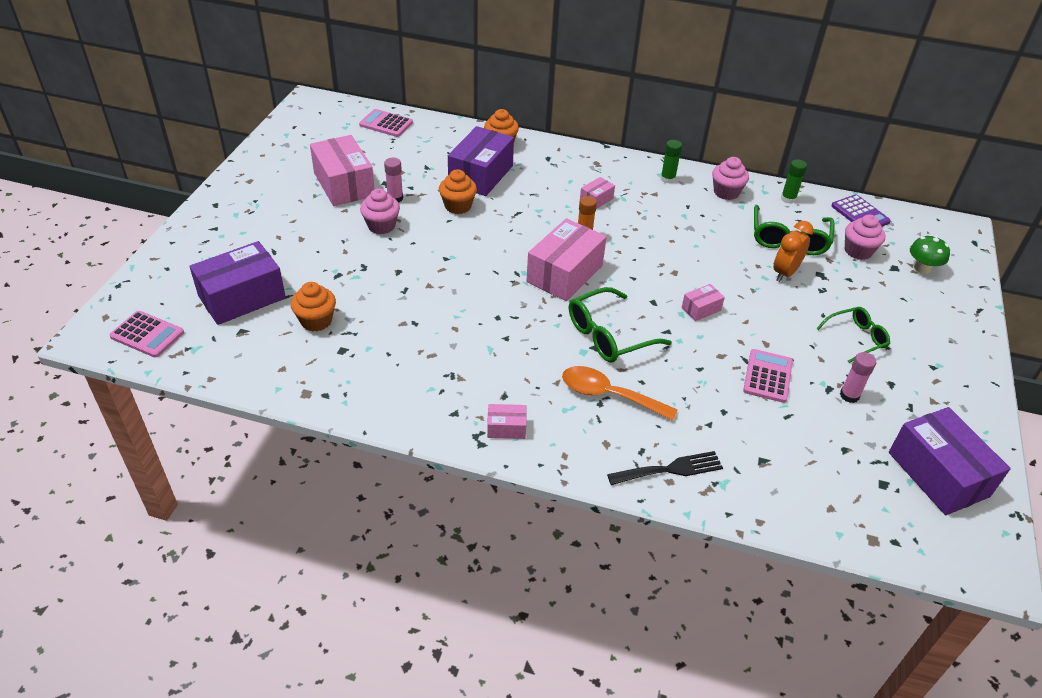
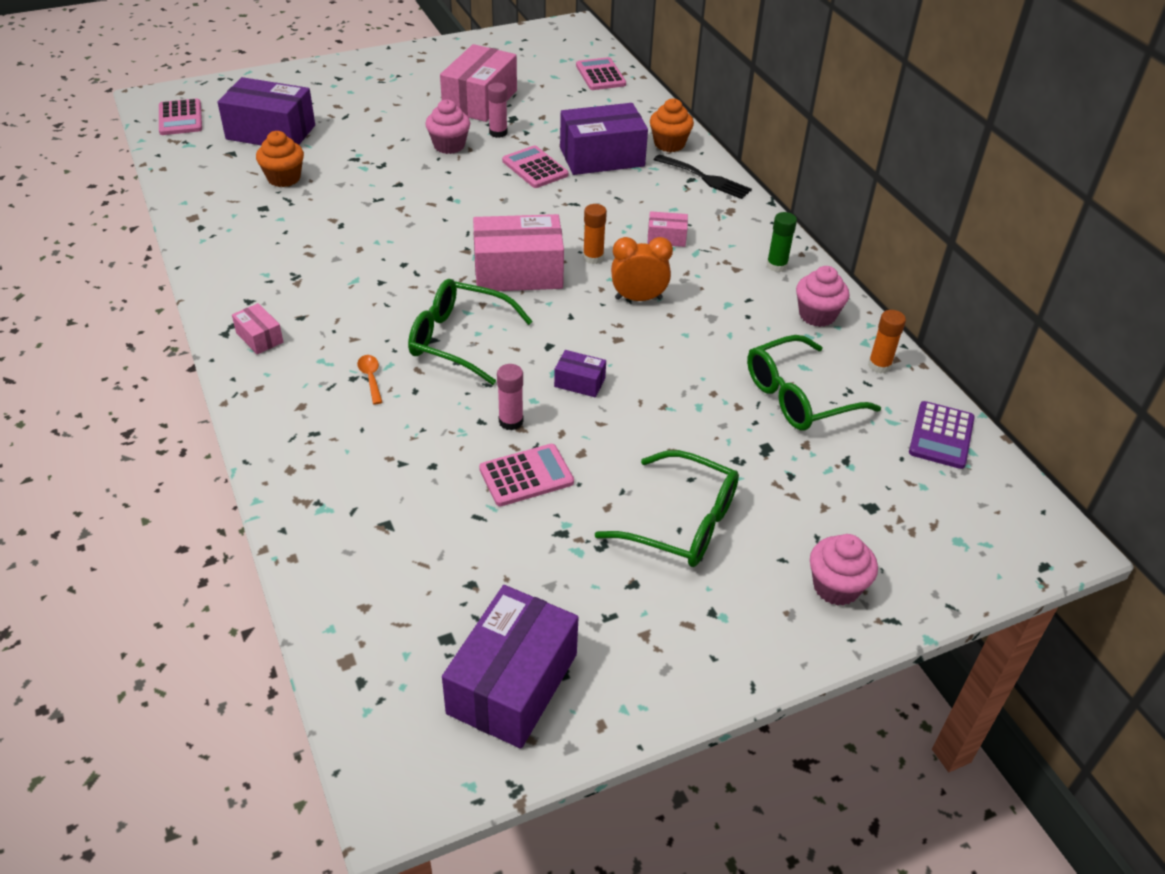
camera: 50 degrees right, 0 degrees up
orange cupcake [439,169,477,214] -> pink calculator [502,146,569,188]
orange spoon [562,366,678,421] -> orange spoon [357,355,382,404], size x0.48
black fork [607,451,723,485] -> black fork moved to [654,154,752,199]
pink box [682,284,725,321] -> purple box [554,350,606,397]
orange clock [774,221,814,282] -> orange clock moved to [611,237,673,301]
green glue stick [781,159,807,204] -> orange glue stick [868,310,906,373]
green glasses [816,307,890,363] -> green glasses [595,450,739,567], size x1.54
pink glue stick [840,352,876,403] -> pink glue stick moved to [497,364,523,431]
pink cupcake [845,215,885,260] -> pink cupcake moved to [810,534,878,606]
green mushroom [910,235,950,274] -> none

